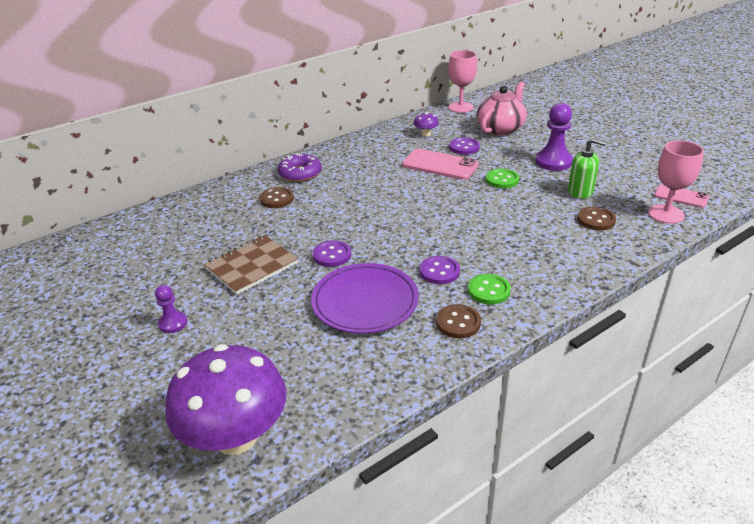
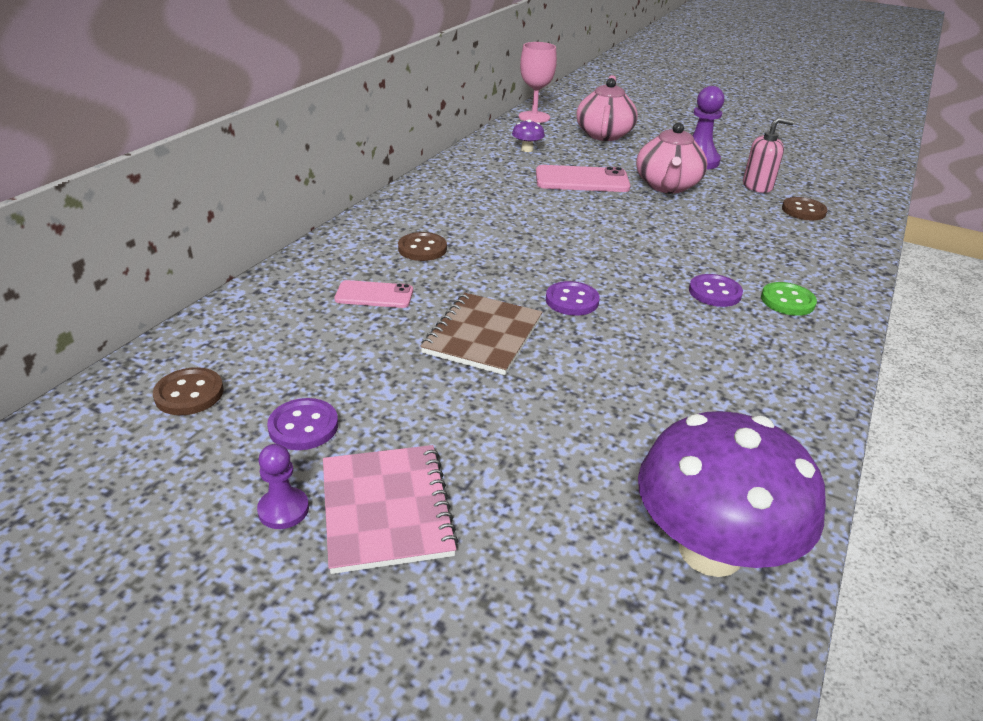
camera: 30 degrees left, 0 degrees up
purple pawn [155,285,187,333] -> purple pawn moved to [257,444,309,529]
purple donut [278,153,322,182] -> none
purple plate [311,263,419,334] -> none
brown button [436,304,481,338] -> brown button moved to [153,367,224,415]
purple button [449,137,480,155] -> purple button moved to [267,398,338,450]
green button [486,169,519,189] -> pink teapot [636,122,707,193]
green soap dispenser [568,138,606,199] -> pink soap dispenser [743,117,794,193]
pink goblet [648,140,704,224] -> none
pink phone [654,184,709,208] -> pink phone moved to [334,280,413,308]
none -> pink notebook [323,445,459,574]

